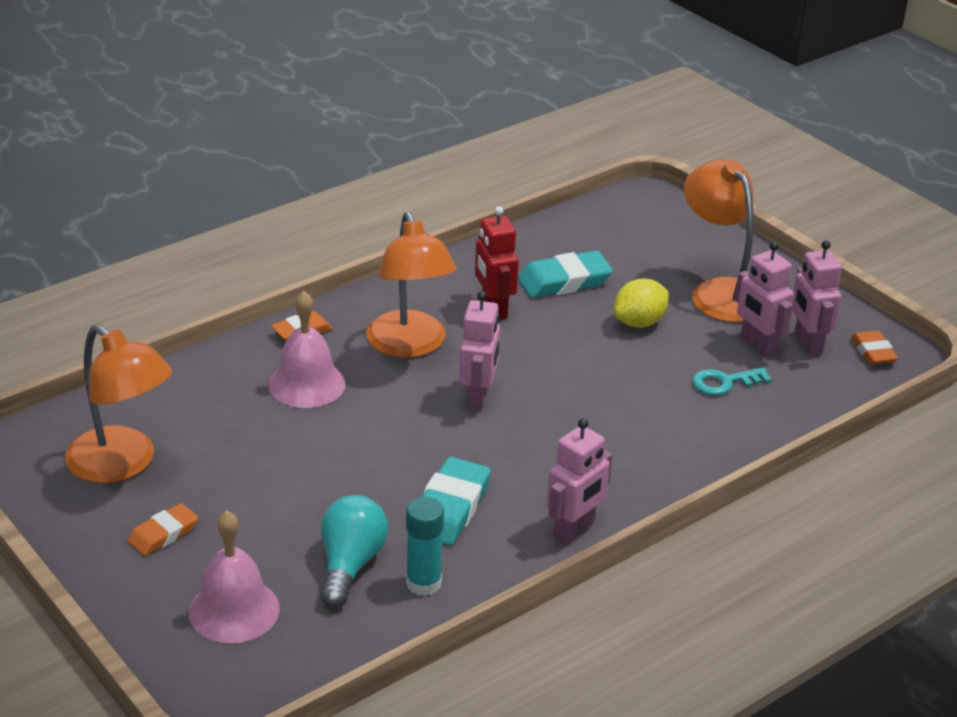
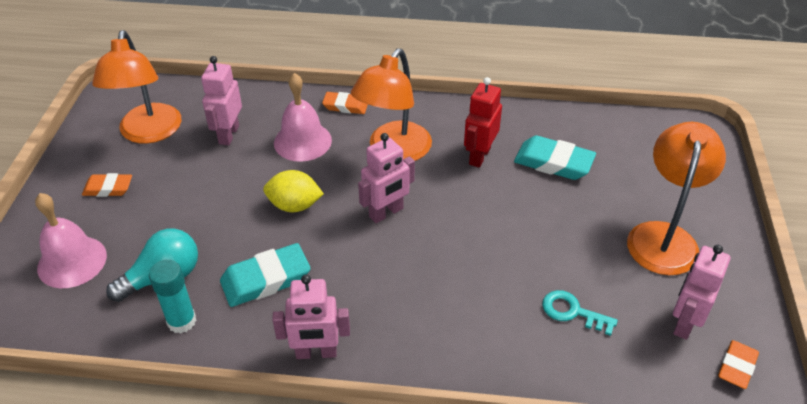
camera: 45 degrees right, 10 degrees up
yellow lemon [614,278,669,328] -> yellow lemon moved to [263,170,324,212]
pink robot [735,242,794,357] -> pink robot moved to [201,56,242,145]

